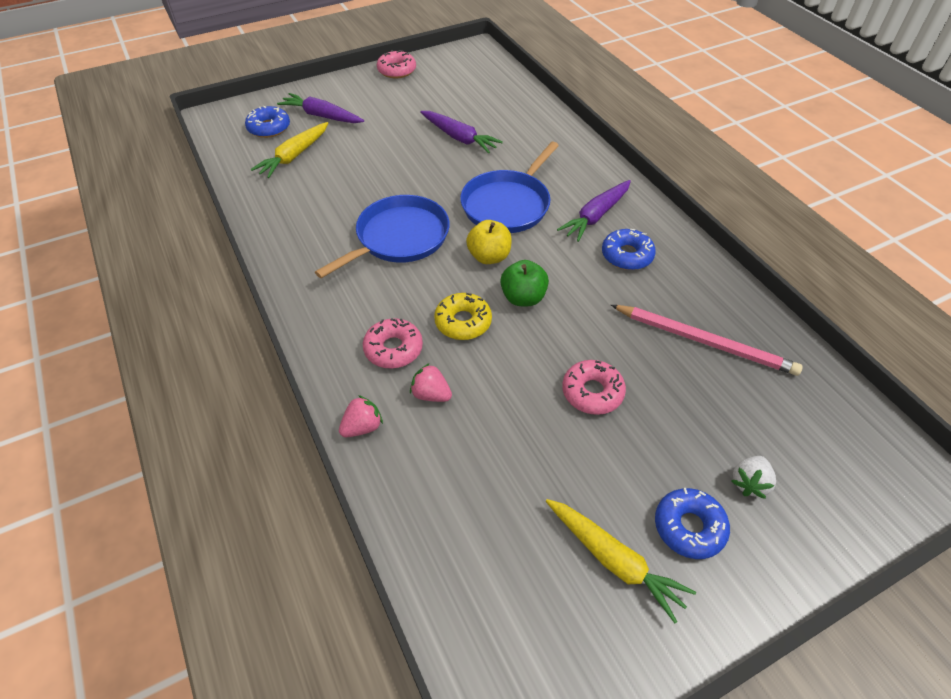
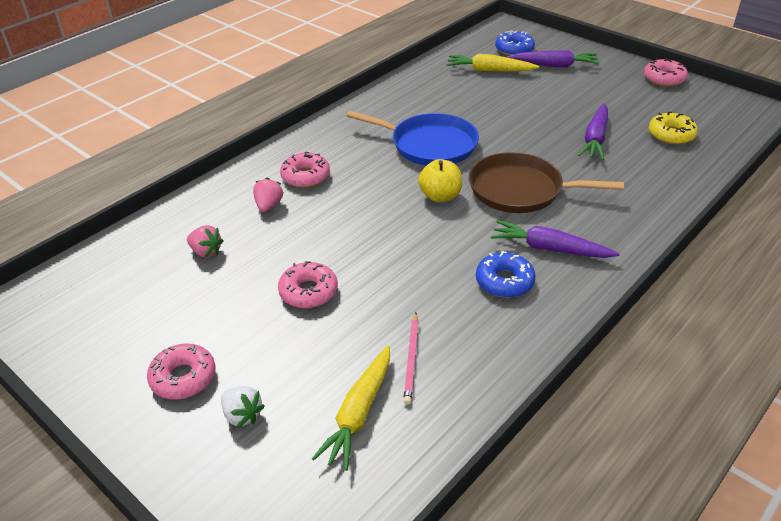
camera: 70 degrees right, 10 degrees down
purple carrot [277,93,364,123] -> purple carrot turned 90 degrees clockwise [507,50,600,67]
pink strawberry [339,395,383,437] -> pink strawberry moved to [187,225,223,258]
yellow donut [434,293,492,340] -> yellow donut moved to [649,112,698,145]
blue pan [460,142,559,233] -> brown pan [469,152,624,213]
green apple [500,260,549,306] -> none
yellow carrot [545,499,696,623] -> yellow carrot moved to [312,346,390,471]
pink pencil [611,305,803,376] -> pink pencil [403,313,419,405], size x0.56
blue donut [655,488,730,559] -> pink donut [147,343,216,400]
white strawberry [732,456,776,499] -> white strawberry turned 150 degrees counterclockwise [221,386,265,428]

